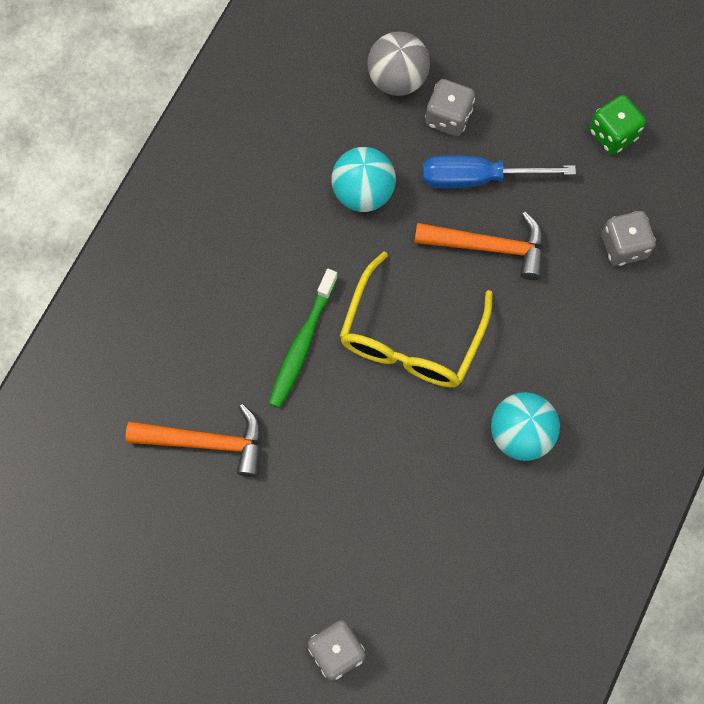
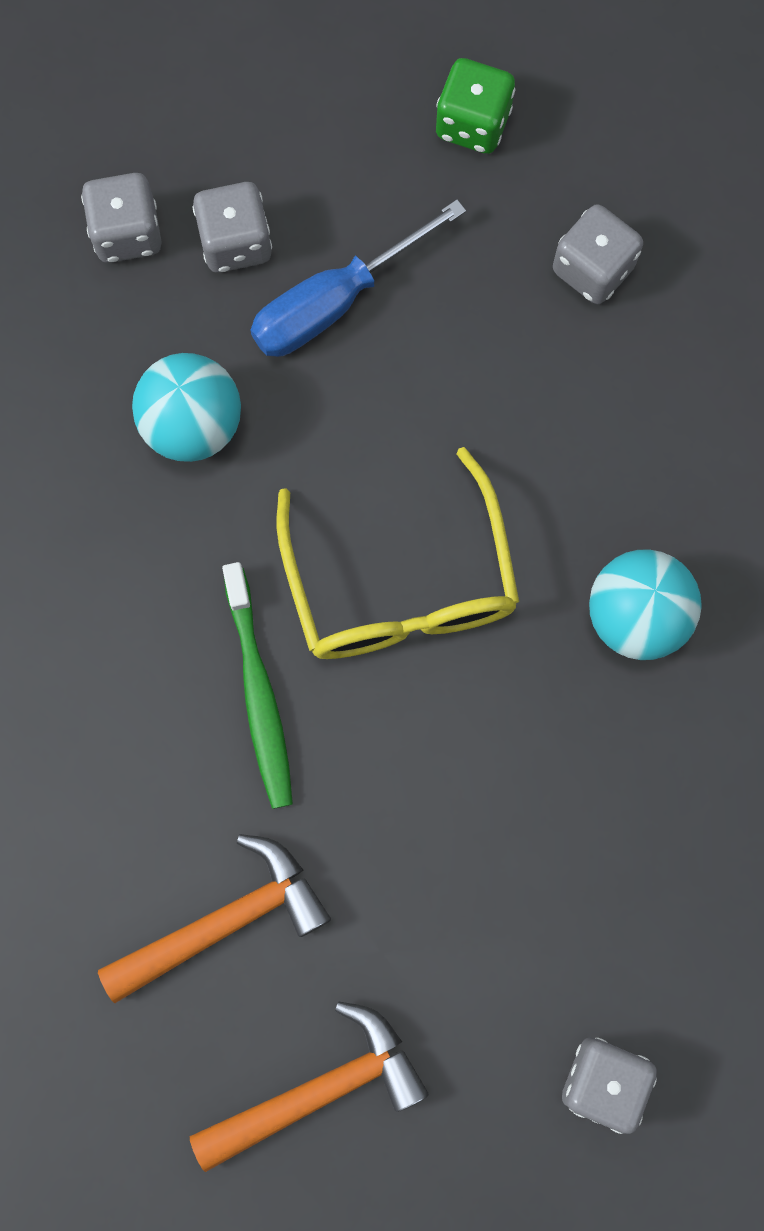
camera: 35 degrees left, 5 degrees up
grey ball [367,31,430,96] -> grey dice [81,173,162,263]
orange hammer [414,212,544,280] -> orange hammer moved to [190,1001,428,1172]

